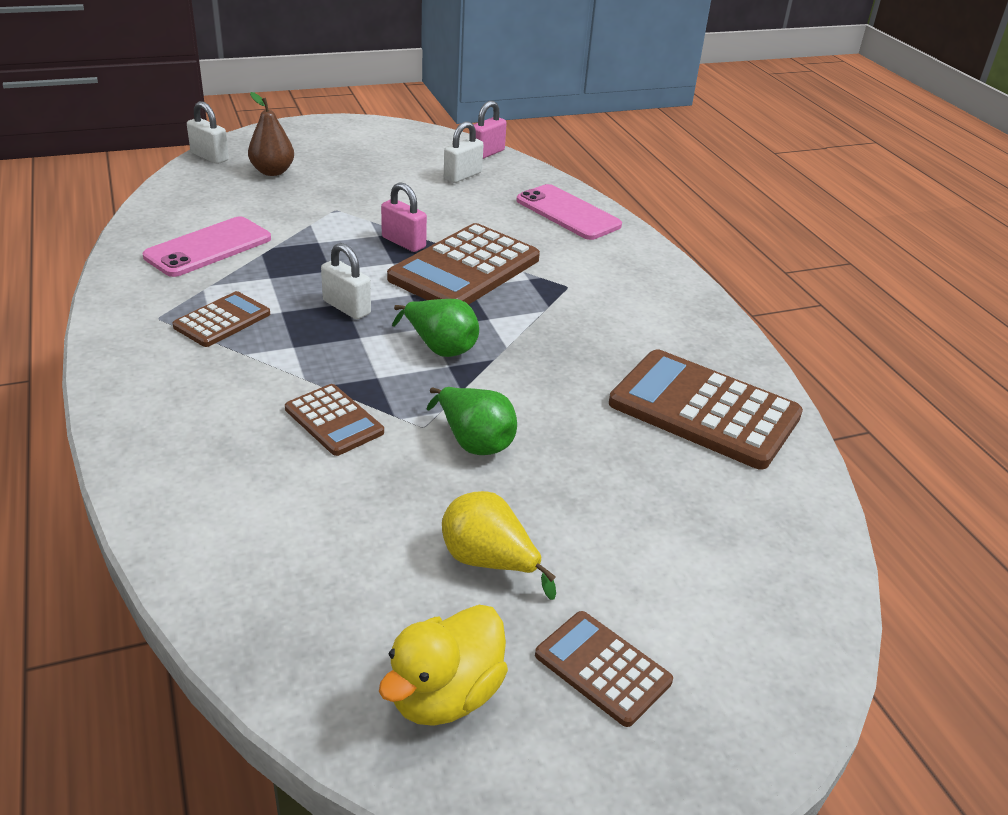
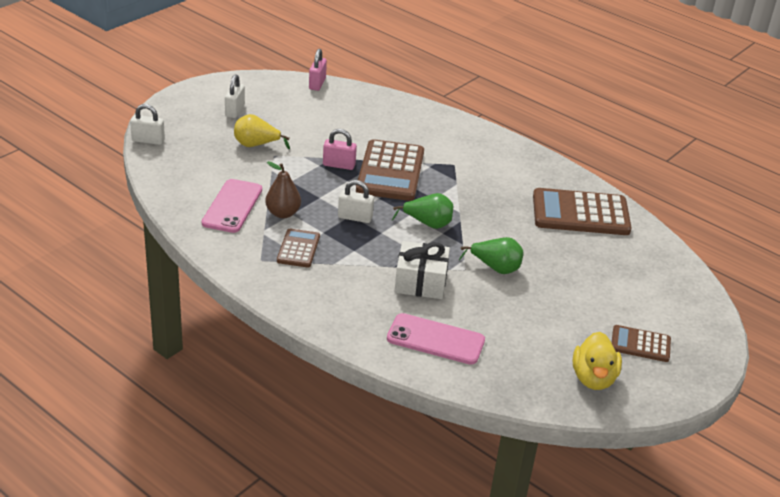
camera: 30 degrees left, 0 degrees up
brown pear [248,92,294,176] -> brown pear moved to [265,161,301,218]
brown calculator [285,384,384,456] -> white gift [394,241,450,299]
yellow pear [442,491,556,600] -> yellow pear moved to [234,114,290,149]
white padlock [444,121,484,183] -> white padlock moved to [225,74,245,118]
pink phone [516,184,622,240] -> pink phone moved to [387,313,485,365]

